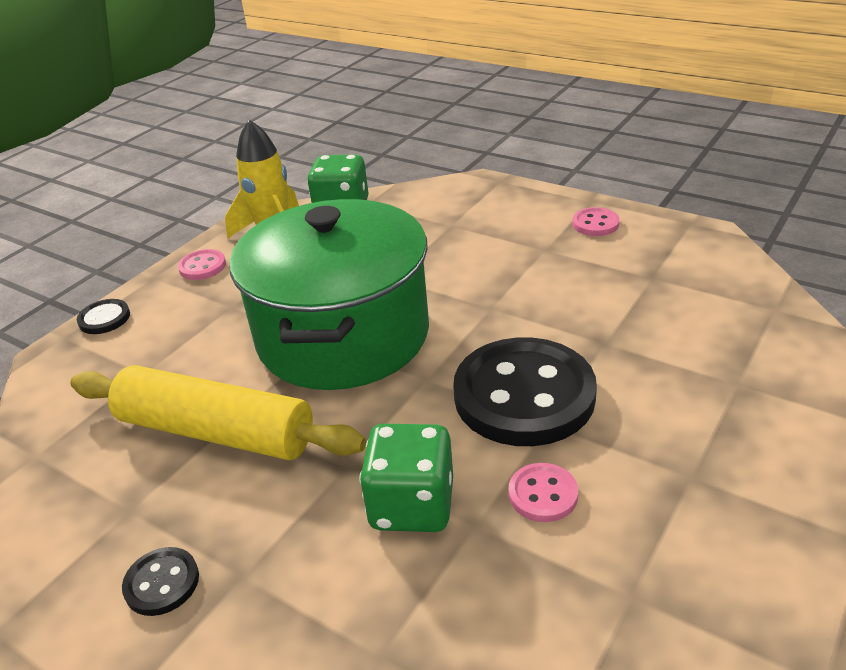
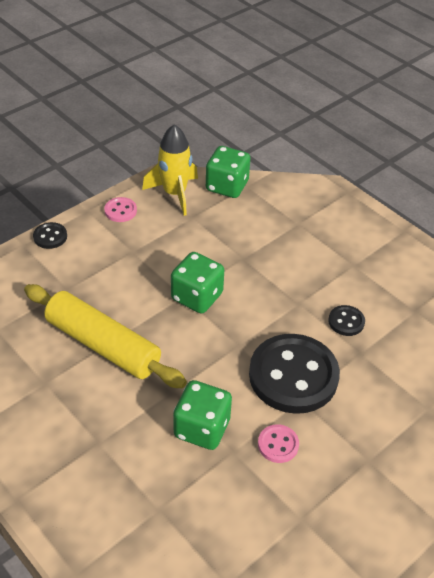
camera: 10 degrees right, 10 degrees up
black button [122,547,199,616] -> black button moved to [328,305,365,336]
green pot [229,199,429,390] -> green dice [171,252,224,313]
pink button [572,207,620,236] -> none

